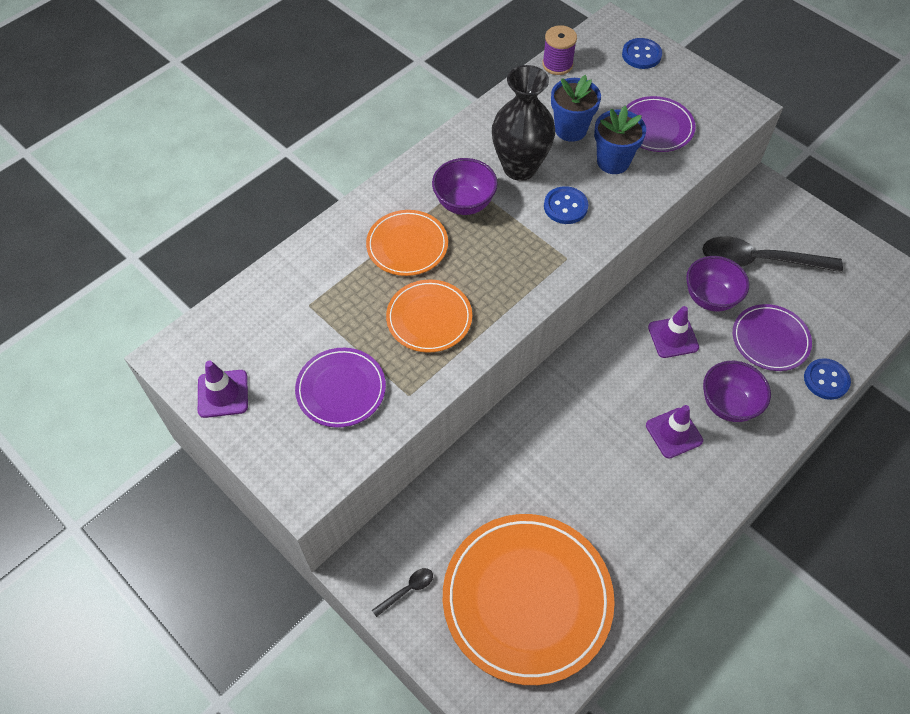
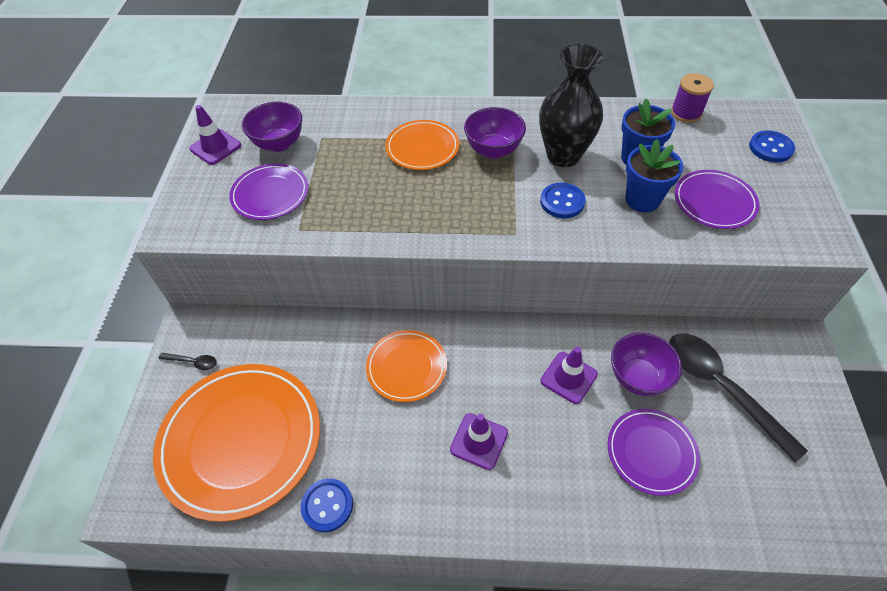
camera: 50 degrees right, 5 degrees down
orange plate [386,279,472,353] -> orange plate moved to [366,330,447,402]
purple bowl [703,361,771,422] -> purple bowl moved to [242,102,302,152]
blue button [804,358,851,400] -> blue button moved to [301,478,353,532]

